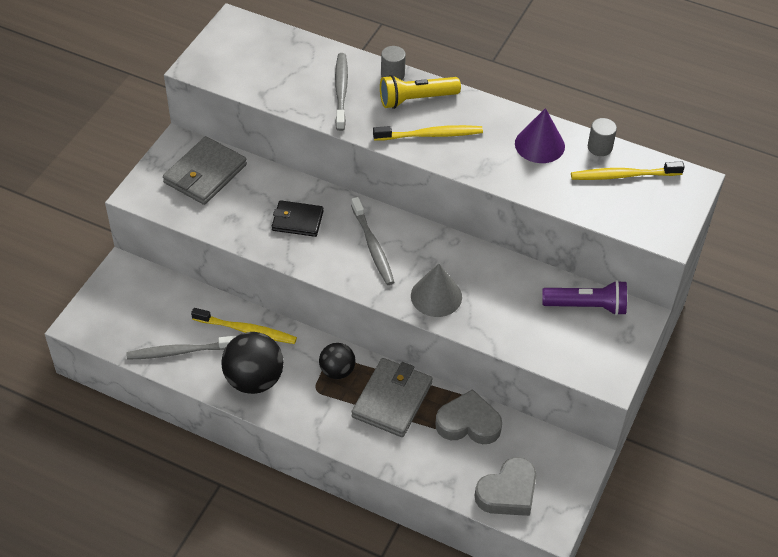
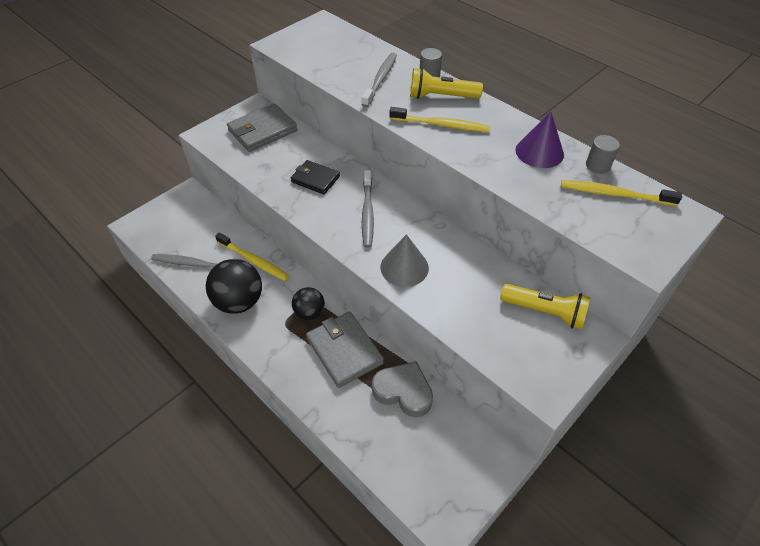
camera: 20 degrees right, 0 degrees up
grey wallet [352,358,433,437] -> grey wallet turned 75 degrees counterclockwise [306,312,384,388]
grey heart [475,457,536,516] -> none
purple flashlight [542,280,627,316] -> yellow flashlight [500,284,590,329]

